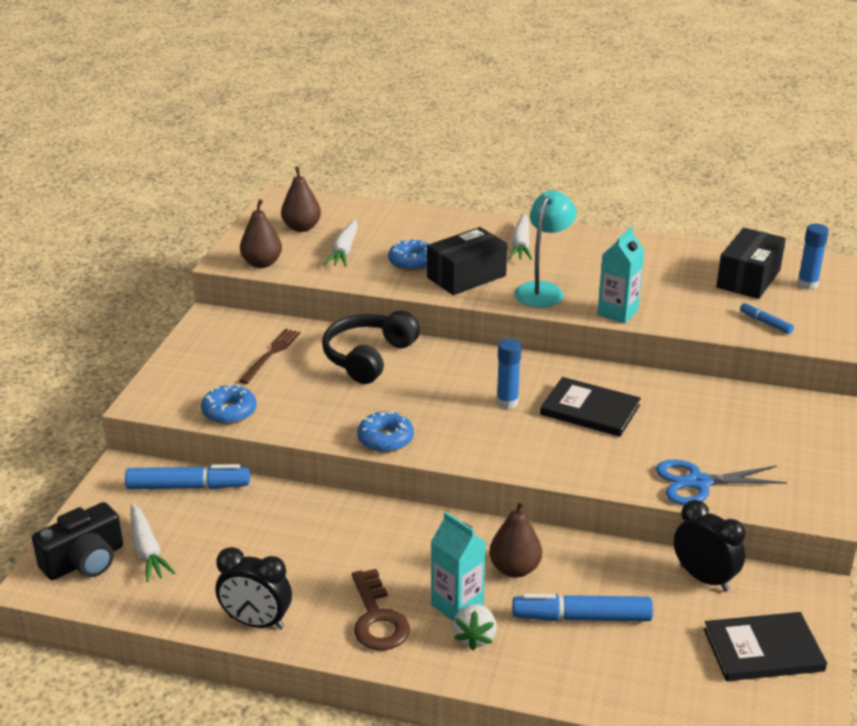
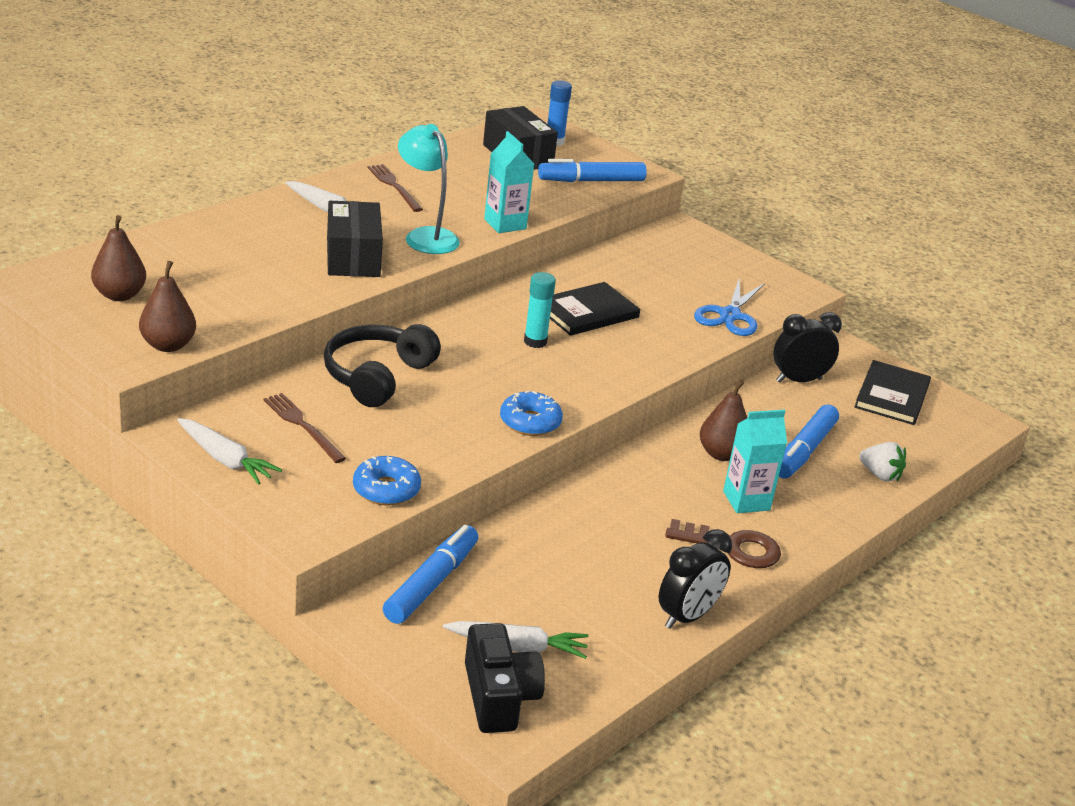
camera: 65 degrees left, 0 degrees up
black headphones [322,311,420,384] -> black headphones turned 60 degrees clockwise [324,324,441,407]
white carrot [324,220,358,267] -> white carrot moved to [177,418,282,485]
blue donut [388,238,429,271] -> none
white strawberry [453,604,497,650] -> white strawberry moved to [859,442,906,481]
blue glue stick [496,338,522,409] -> turquoise glue stick [524,272,556,348]
blue marker [740,302,794,334] -> blue marker [538,159,647,182], size x1.91
none -> brown fork [367,164,423,212]

